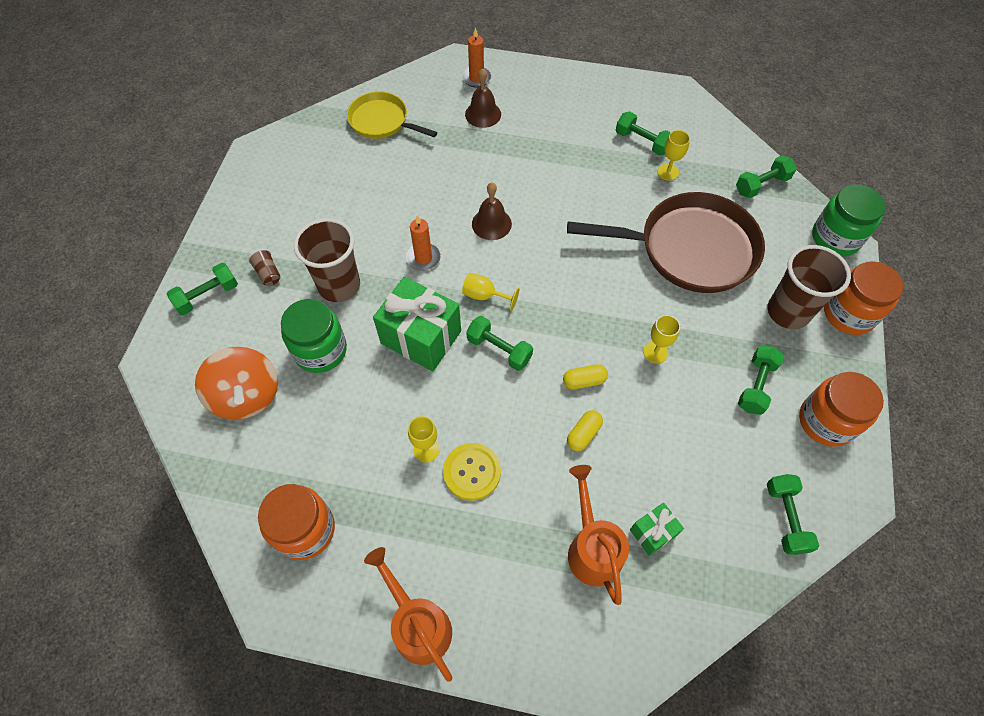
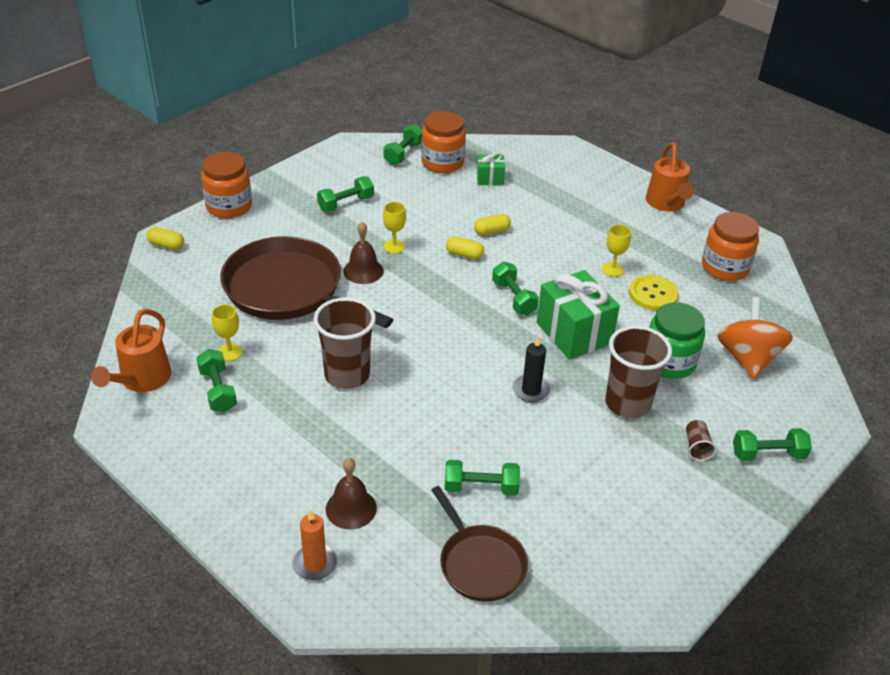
camera: 150 degrees left, 20 degrees down
yellow pan [347,92,437,139] -> brown pan [431,486,528,602]
orange candle [406,215,441,271] -> black candle [512,336,551,402]
yellow button [443,443,501,500] -> yellow button moved to [629,275,679,310]
yellow goblet [462,273,520,311] -> none
brown bell [472,182,512,240] -> brown bell moved to [343,222,384,284]
orange watering can [568,465,629,605] -> orange watering can moved to [91,309,171,392]
green dumbbell [736,155,797,198] -> green dumbbell moved to [445,460,520,496]
brown cup [768,245,851,329] -> brown cup moved to [314,297,376,389]
orange jar [799,372,884,447] -> orange jar moved to [421,111,466,173]
green jar [812,184,885,256] -> yellow capsule [147,227,184,250]

